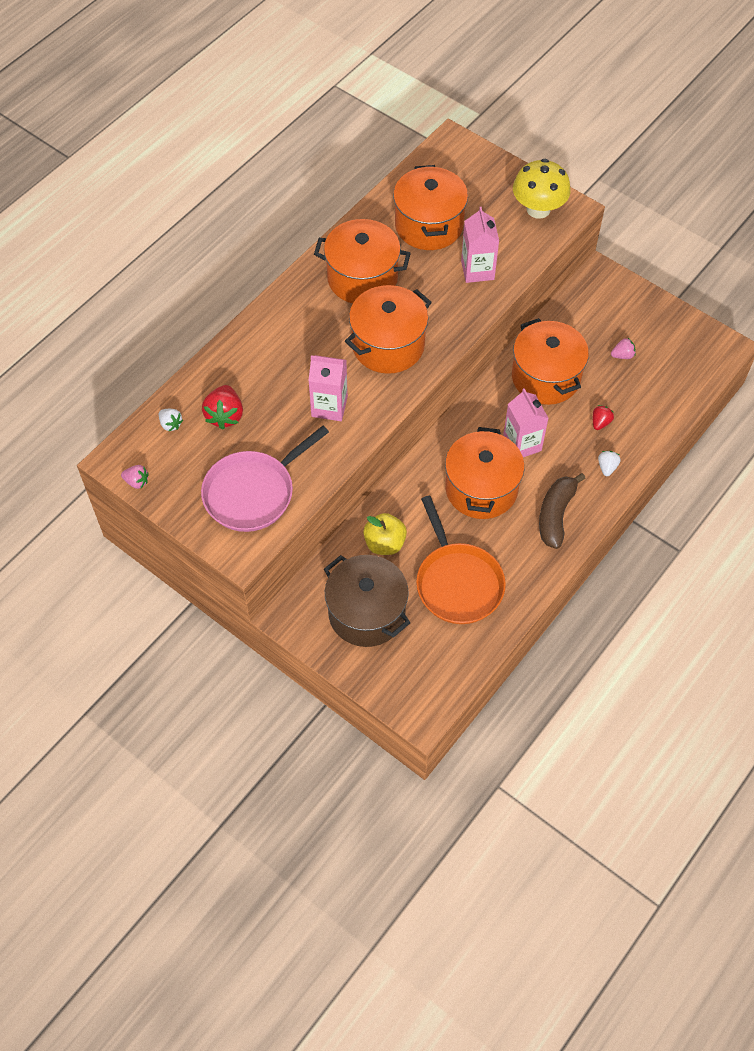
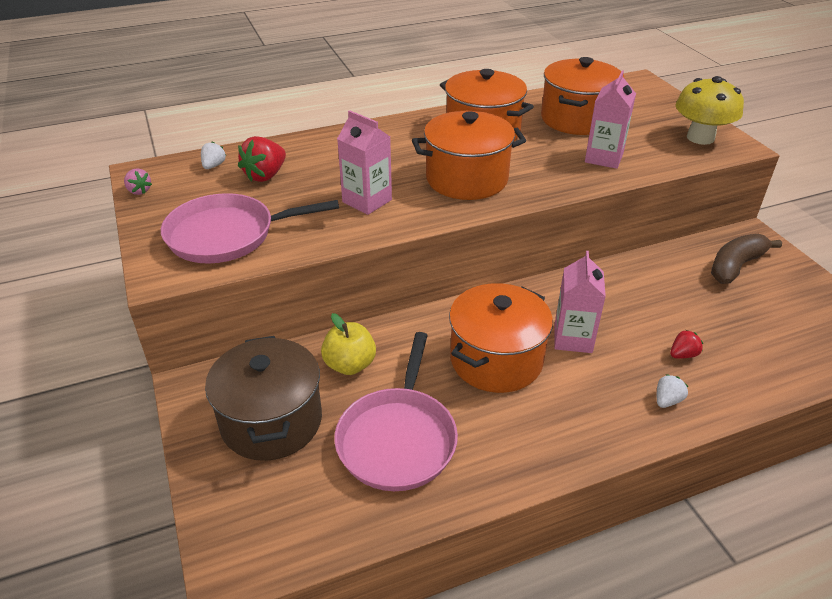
camera: 30 degrees right, 20 degrees down
white strawberry [159,409,183,431] -> white strawberry turned 150 degrees counterclockwise [201,142,226,169]
orange pan [416,496,506,624] -> pink pan [334,332,458,491]
orange pot [512,318,589,405] -> none
brown banana [539,473,586,549] -> brown banana moved to [711,234,782,284]
pink strawberry [611,338,636,359] -> none

